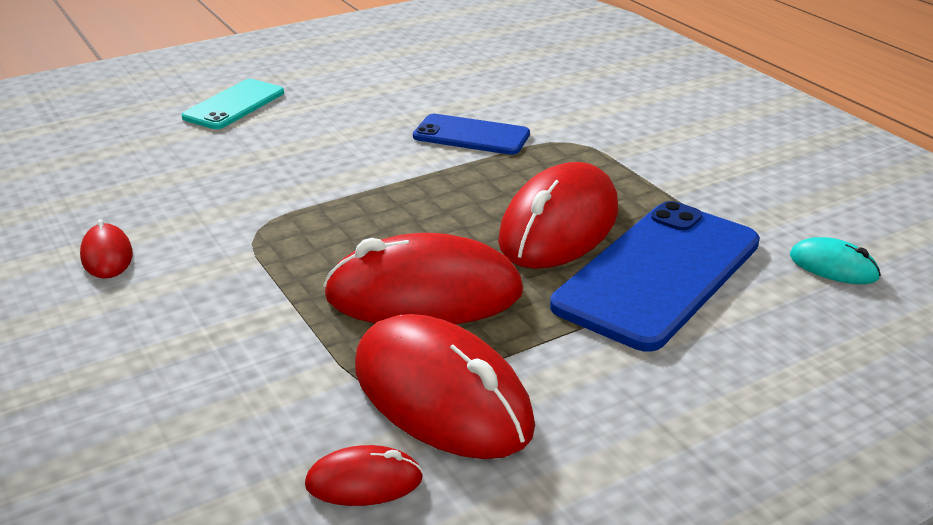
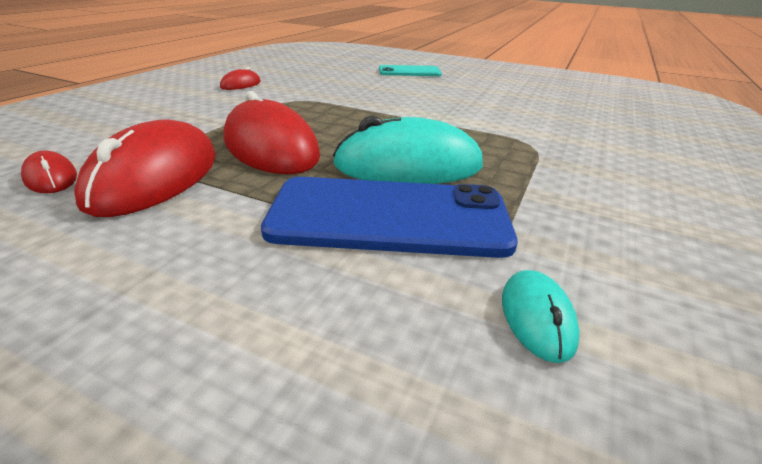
camera: 55 degrees right, 0 degrees up
blue phone [413,114,530,155] -> none
red mouse [498,162,618,269] -> turquoise mouse [333,116,483,184]

